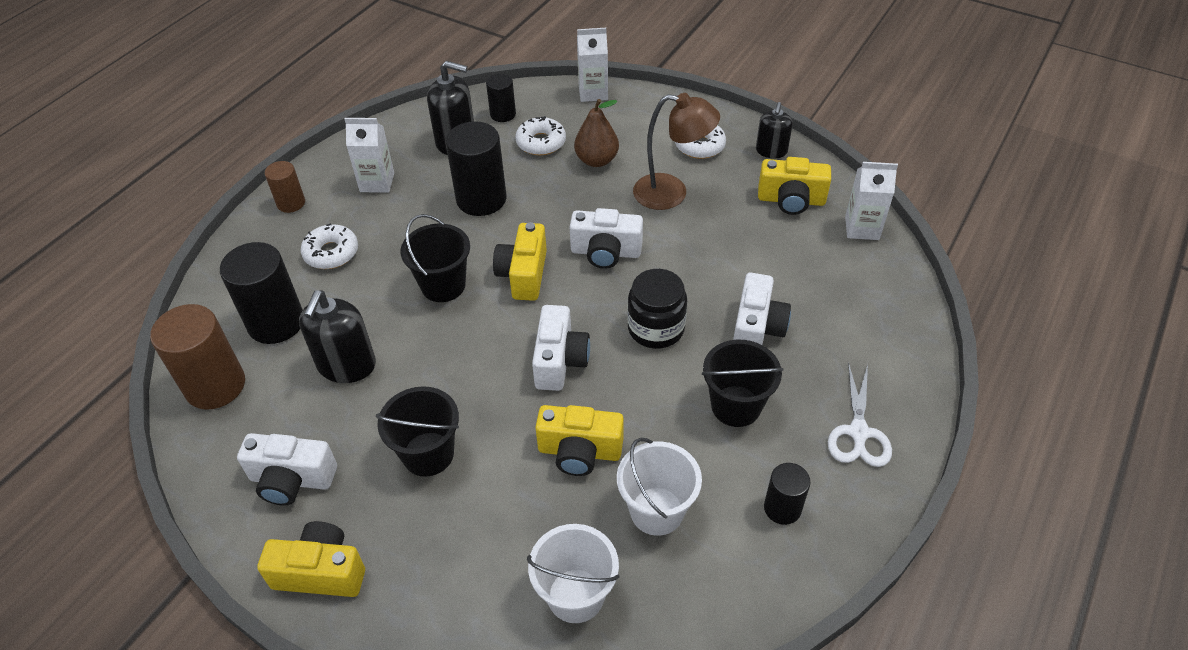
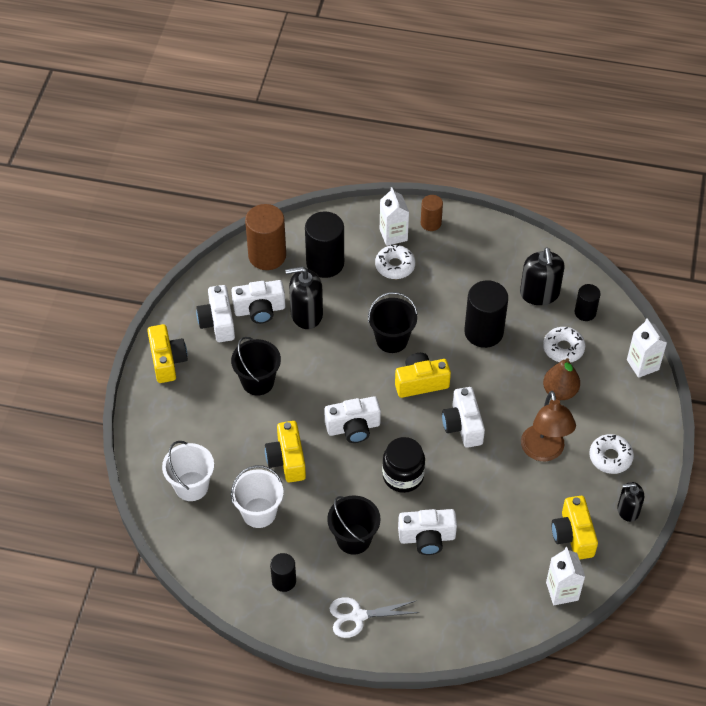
camera: 70 degrees right, 5 degrees up
white carton [345,118,394,193] -> white carton moved to [380,187,409,246]
none -> white camera [231,280,285,324]

